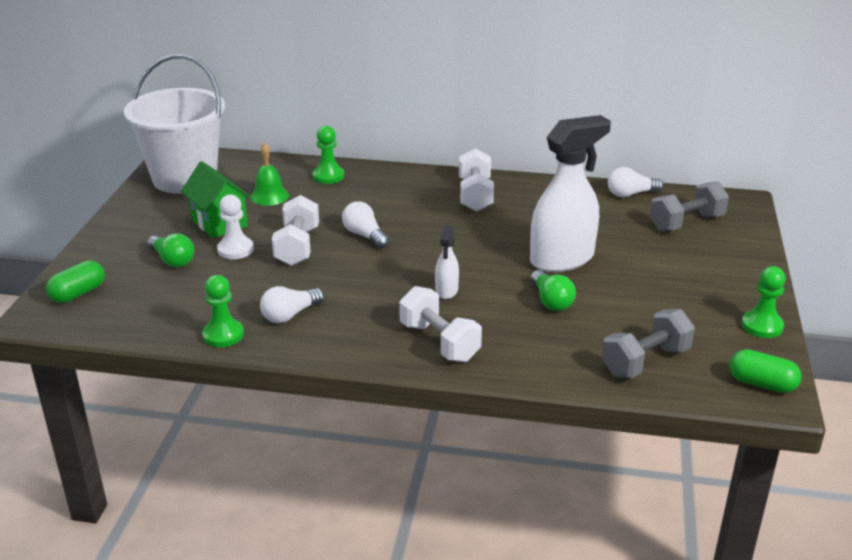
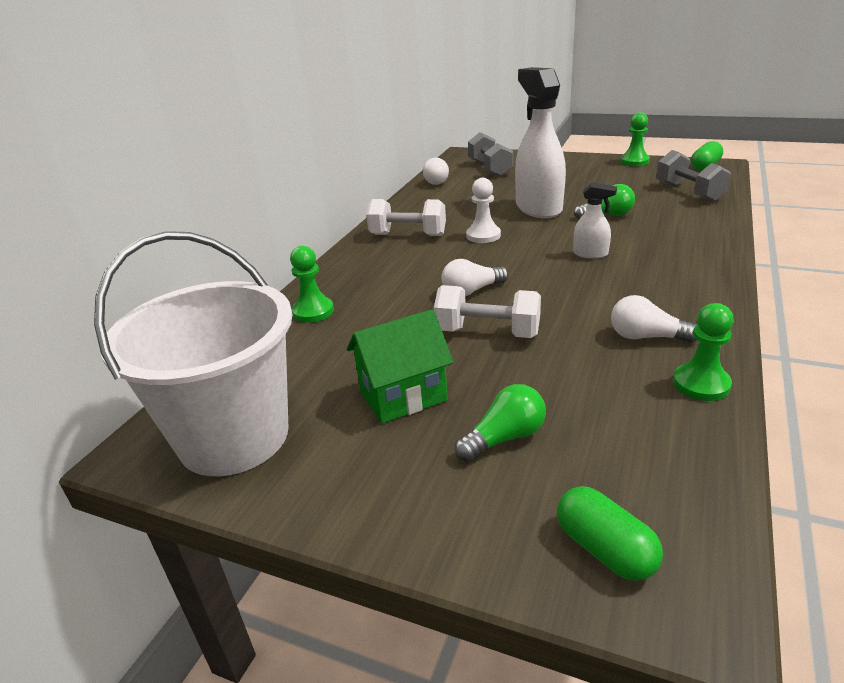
camera: 75 degrees left, 0 degrees up
white pawn [217,194,254,259] -> white pawn moved to [466,178,501,243]
green bell [251,143,289,206] -> none
white light bulb [260,286,324,323] -> white light bulb turned 135 degrees clockwise [611,295,698,343]
white dumbbell [399,286,482,362] -> none

